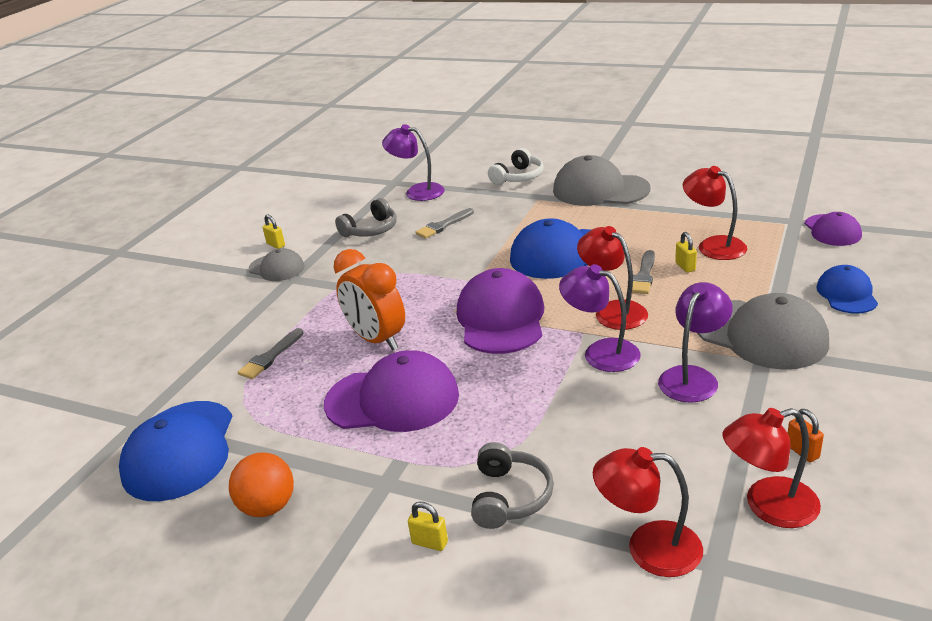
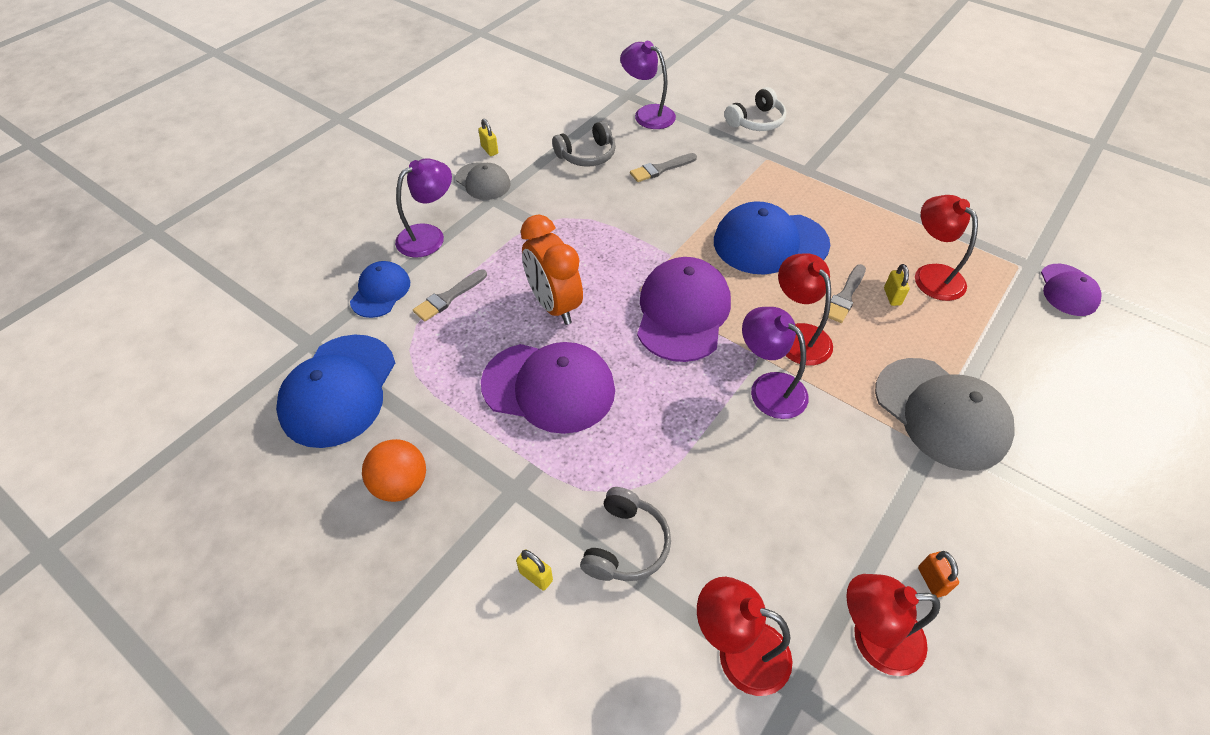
camera: 10 degrees right, 20 degrees up
grey cap [553,155,650,206] -> none
purple lamp [658,282,733,403] -> purple lamp moved to [395,159,452,258]
blue cap [816,265,878,314] -> blue cap moved to [350,261,410,318]

